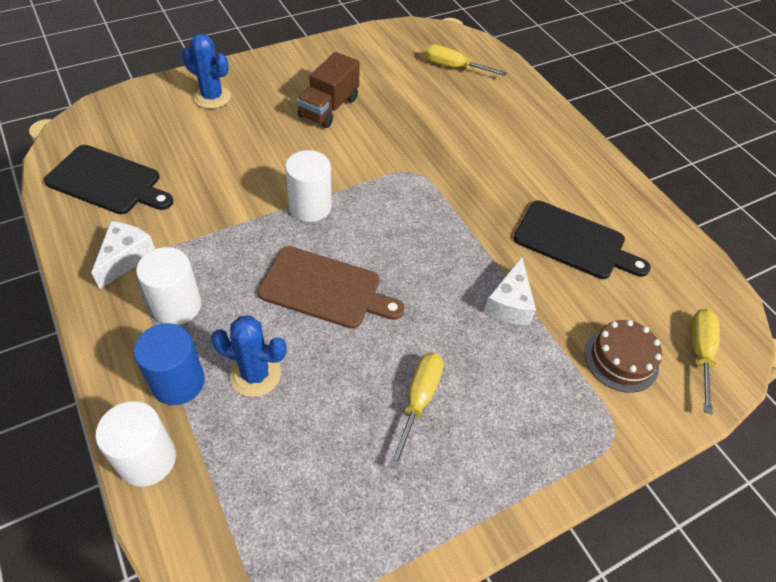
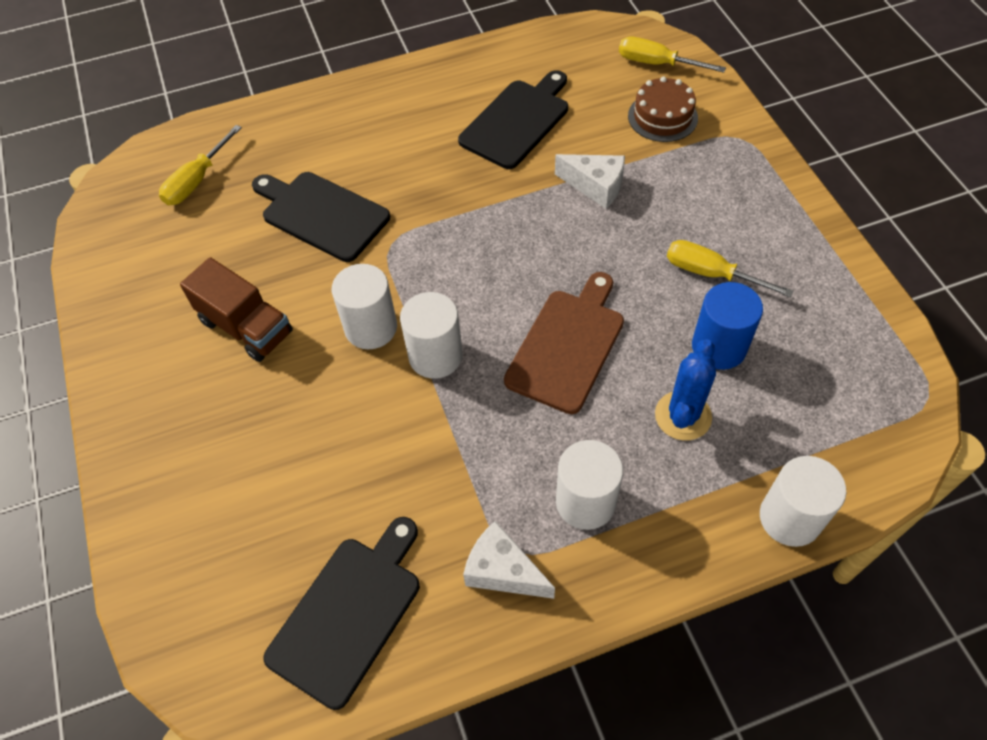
camera: 75 degrees left, 5 degrees up
blue cylinder [134,323,205,405] -> blue cylinder moved to [692,282,763,370]
blue cactus [182,33,231,109] -> none
none -> black cutting board [252,172,390,262]
none -> white cylinder [332,264,397,349]

